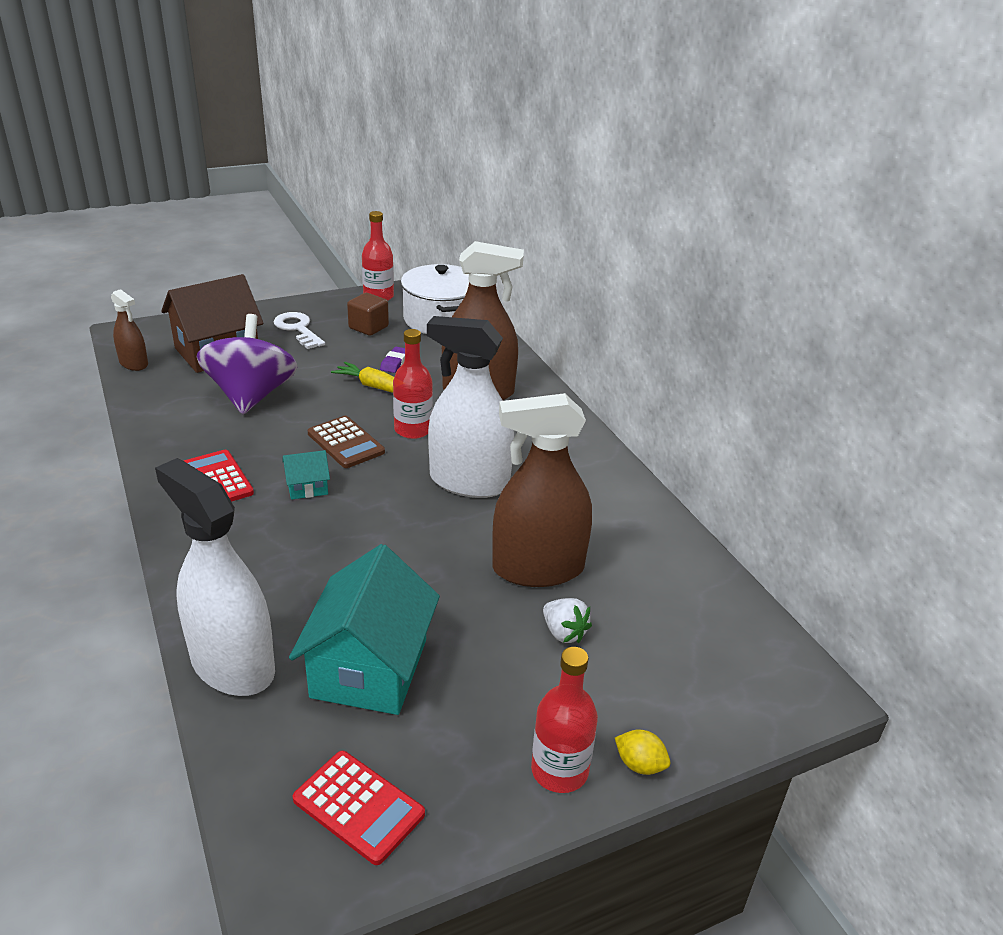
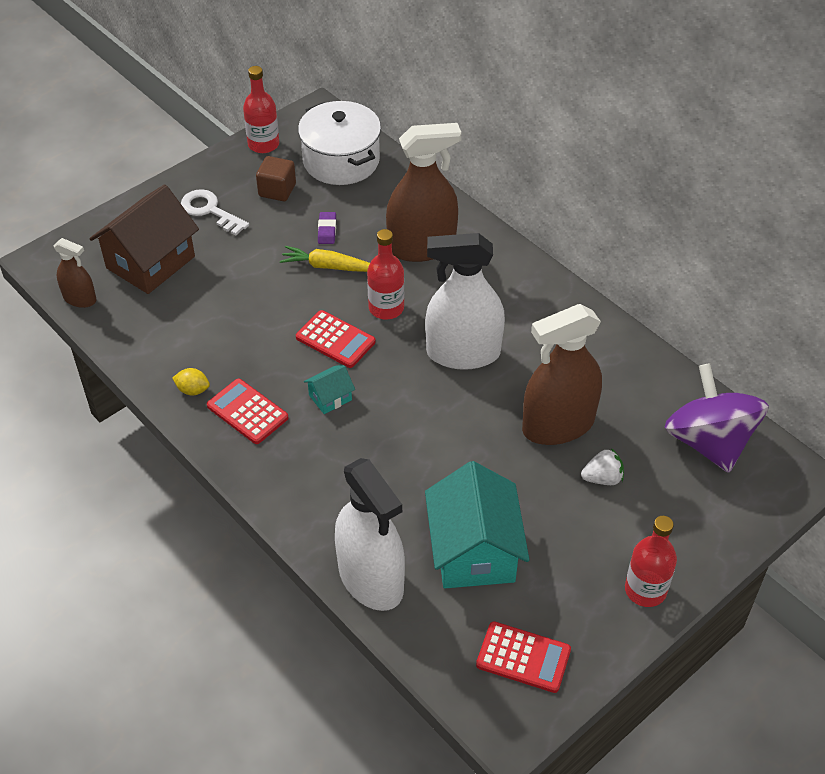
camera: 15 degrees left, 15 degrees up
white spray bottle [155,458,275,696] -> white spray bottle turned 150 degrees counterclockwise [335,458,405,611]
purple spinning top [197,314,297,414] -> purple spinning top moved to [665,363,769,473]
brown calculator [308,416,385,468] -> red calculator [296,310,376,368]
white strawberry [543,598,592,643] -> white strawberry turned 45 degrees counterclockwise [581,448,624,485]
yellow lemon [615,730,670,775] -> yellow lemon moved to [172,368,210,396]

